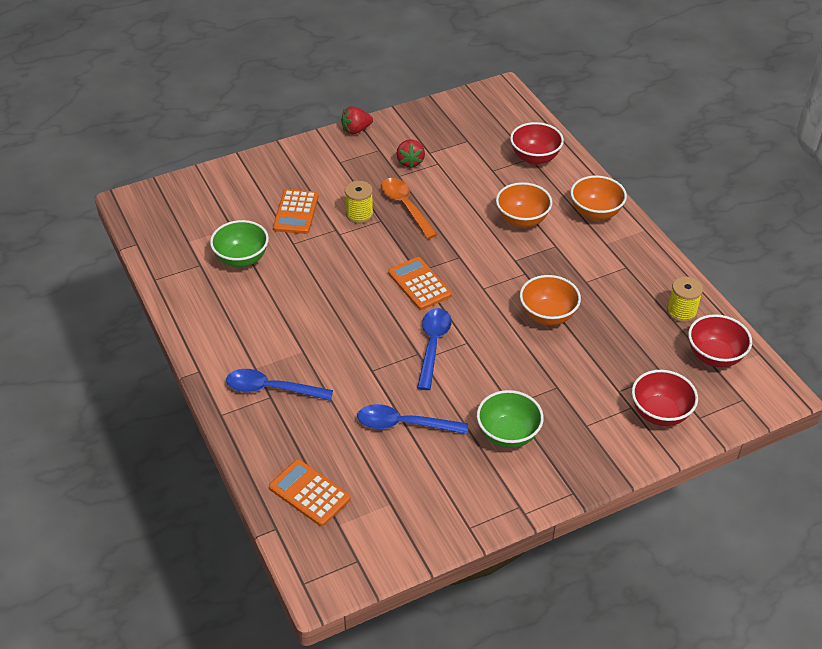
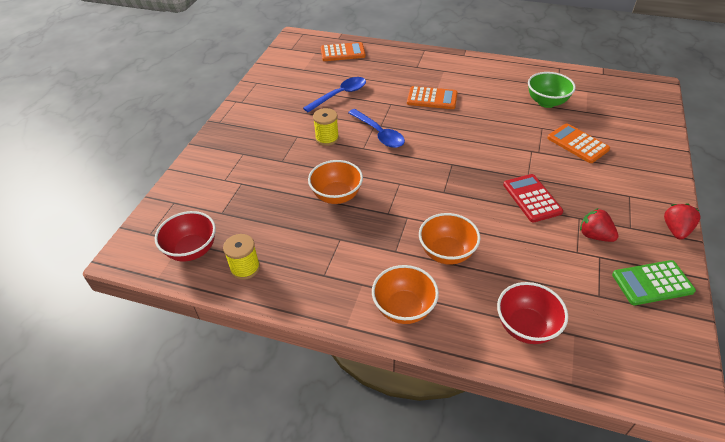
camera: 135 degrees right, 0 degrees up
blue spoon [226,369,333,401] -> none
yellow spool [345,181,373,223] -> yellow spool moved to [313,108,339,146]
orange spoon [381,178,438,239] -> red calculator [503,174,563,223]
orange calculator [388,257,452,310] -> orange calculator moved to [407,86,458,109]
green bowl [477,390,544,448] -> none
red bowl [632,370,698,426] -> none
none -> green calculator [612,260,696,305]

